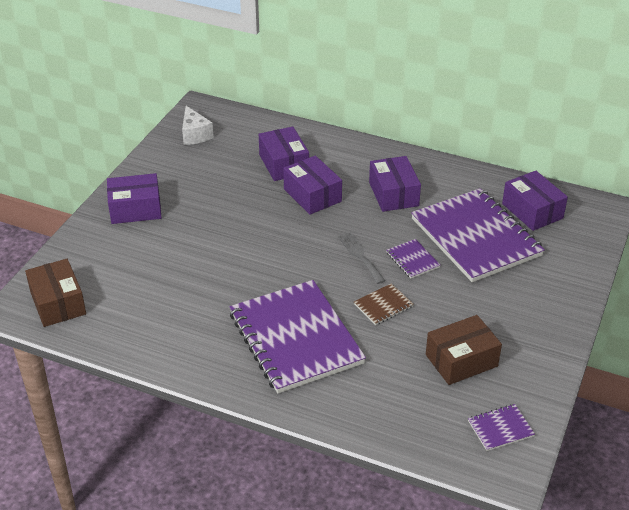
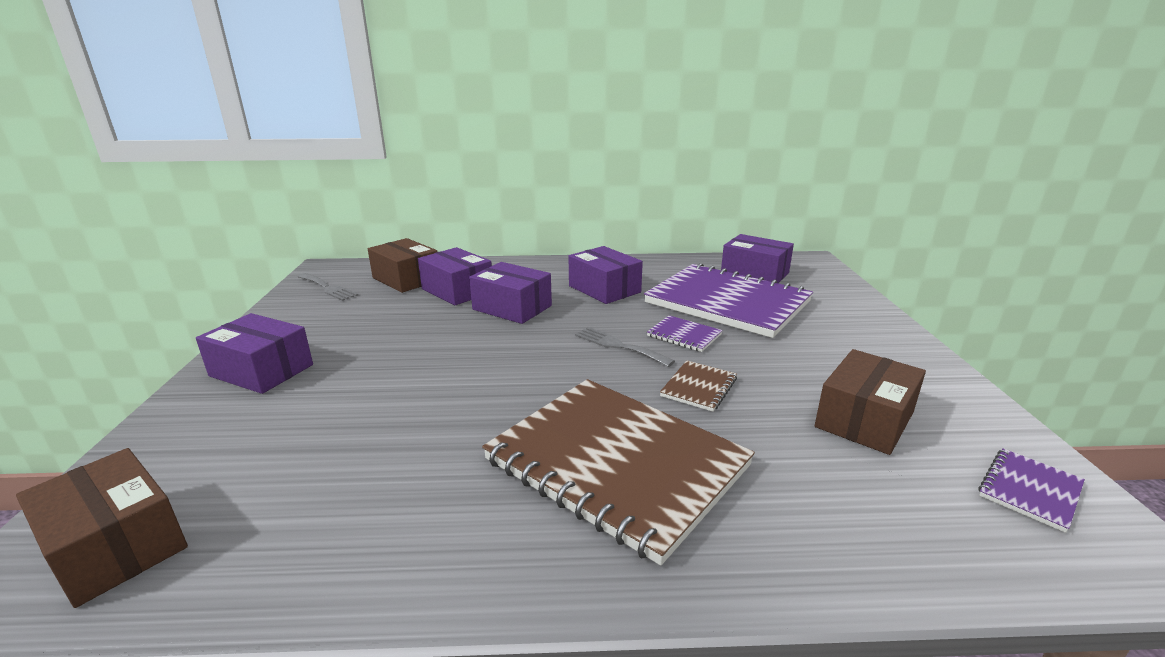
camera: 25 degrees left, 15 degrees down
purple box [107,173,162,224] -> purple box turned 60 degrees clockwise [196,313,313,394]
white cheese [182,106,214,145] -> grey fork [298,273,358,301]
purple notebook [229,280,366,394] -> brown notebook [482,379,755,566]
none -> brown box [368,238,438,293]

